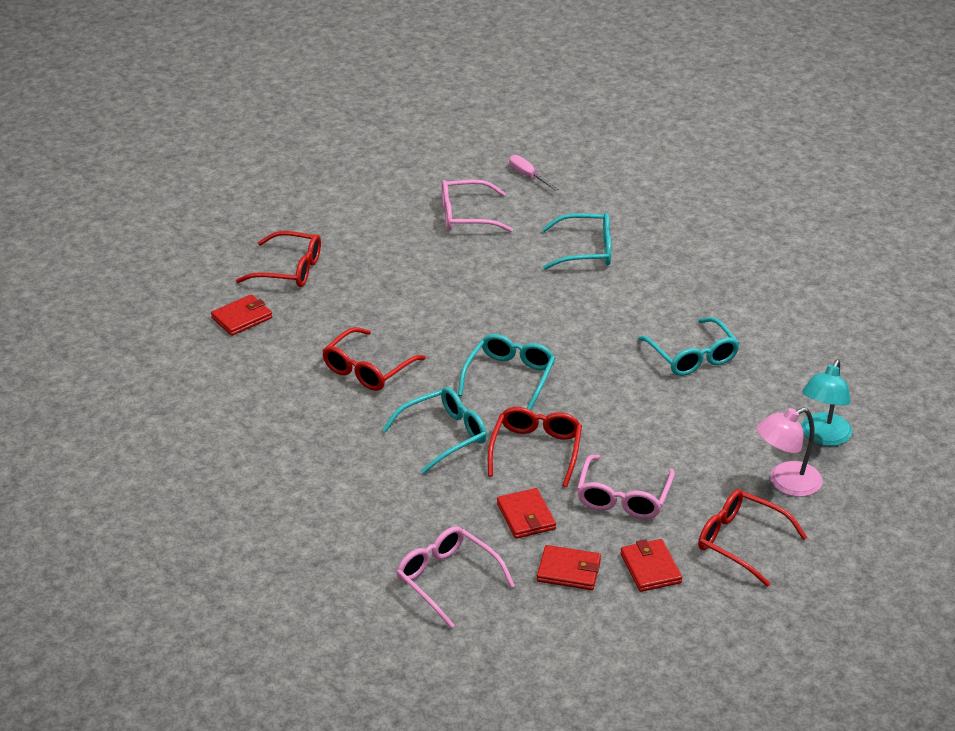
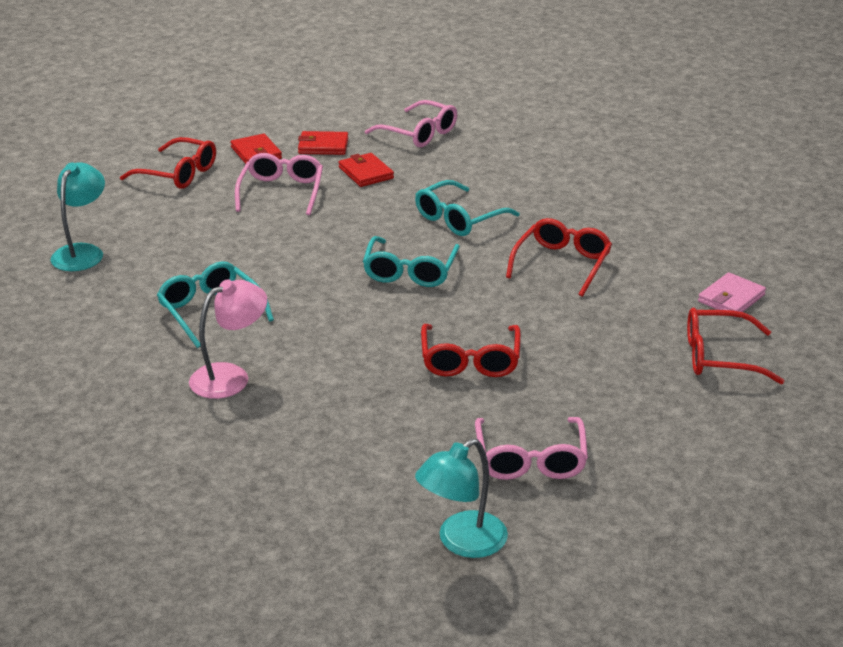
camera: 170 degrees right, 5 degrees down
red wallet [211,294,272,336] -> pink wallet [698,272,766,317]
pink glasses [442,180,513,232] -> pink glasses turned 105 degrees clockwise [475,417,588,480]
red glasses [488,407,582,487] -> red glasses moved to [421,324,521,377]
pink screwdriver [509,155,559,191] -> turquoise lamp [415,439,508,558]
turquoise glasses [542,213,611,270] -> none
pink lamp [756,407,823,497] -> pink lamp moved to [189,279,267,399]

